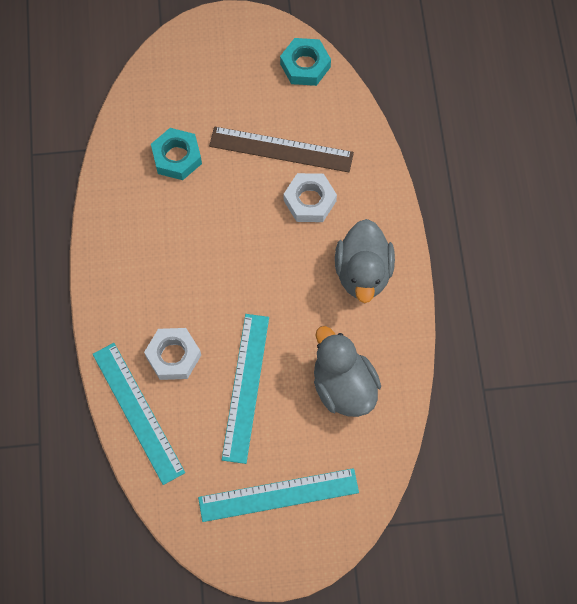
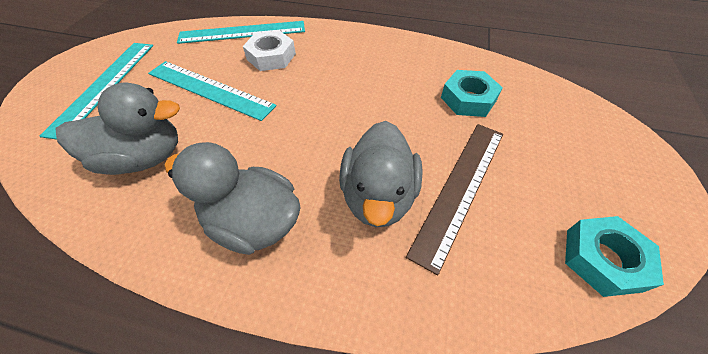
camera: 110 degrees right, 15 degrees down
white nut [284,173,337,222] -> grey duck [339,121,423,227]

